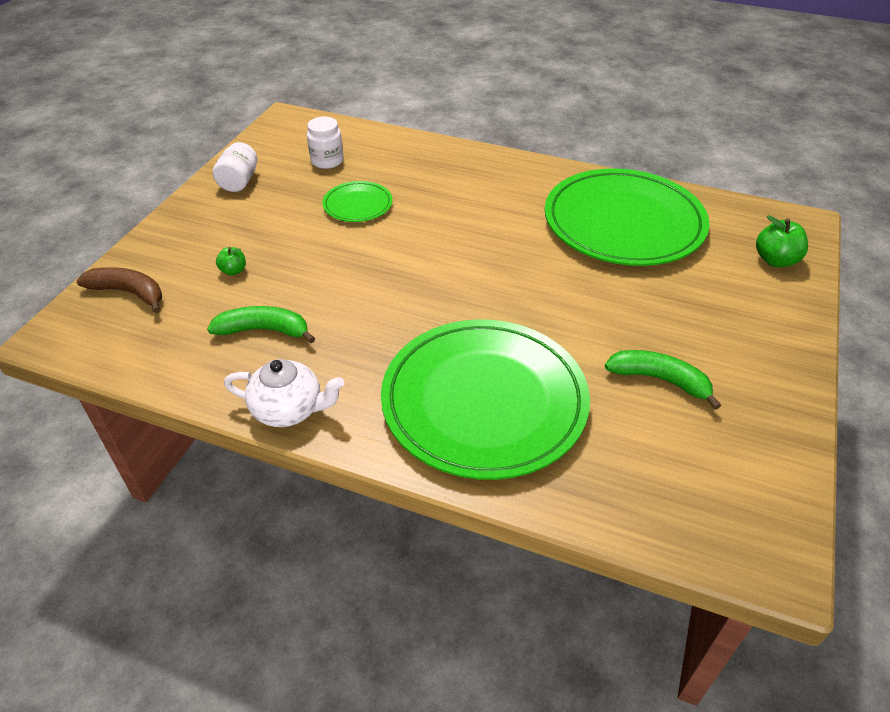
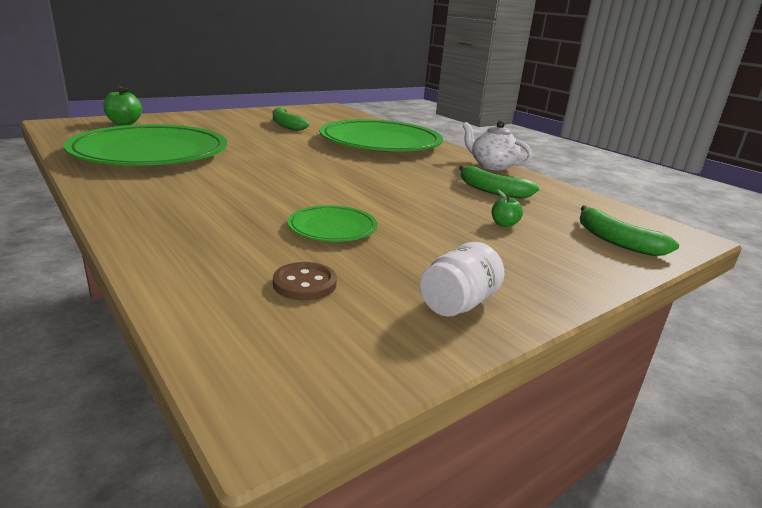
camera: 150 degrees left, 20 degrees down
brown banana [76,267,162,313] -> green banana [580,205,679,256]
white jar [307,117,344,169] -> brown button [273,262,337,301]

